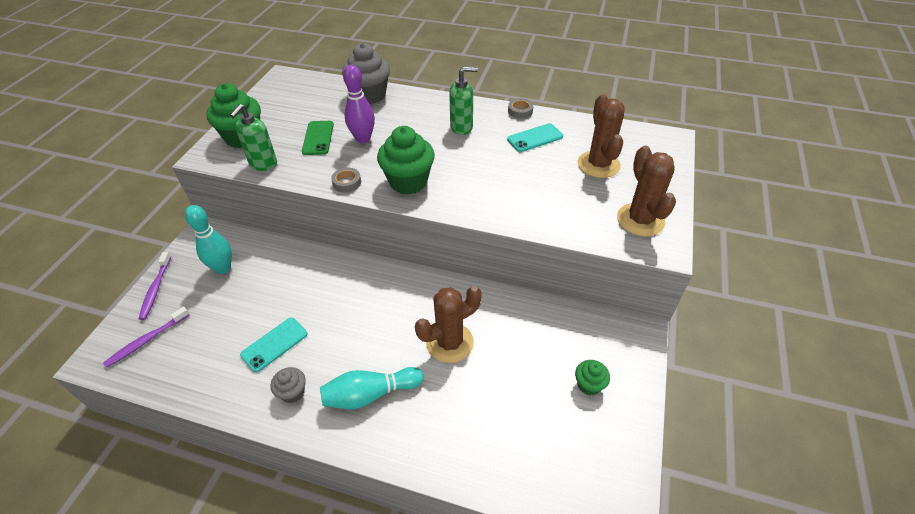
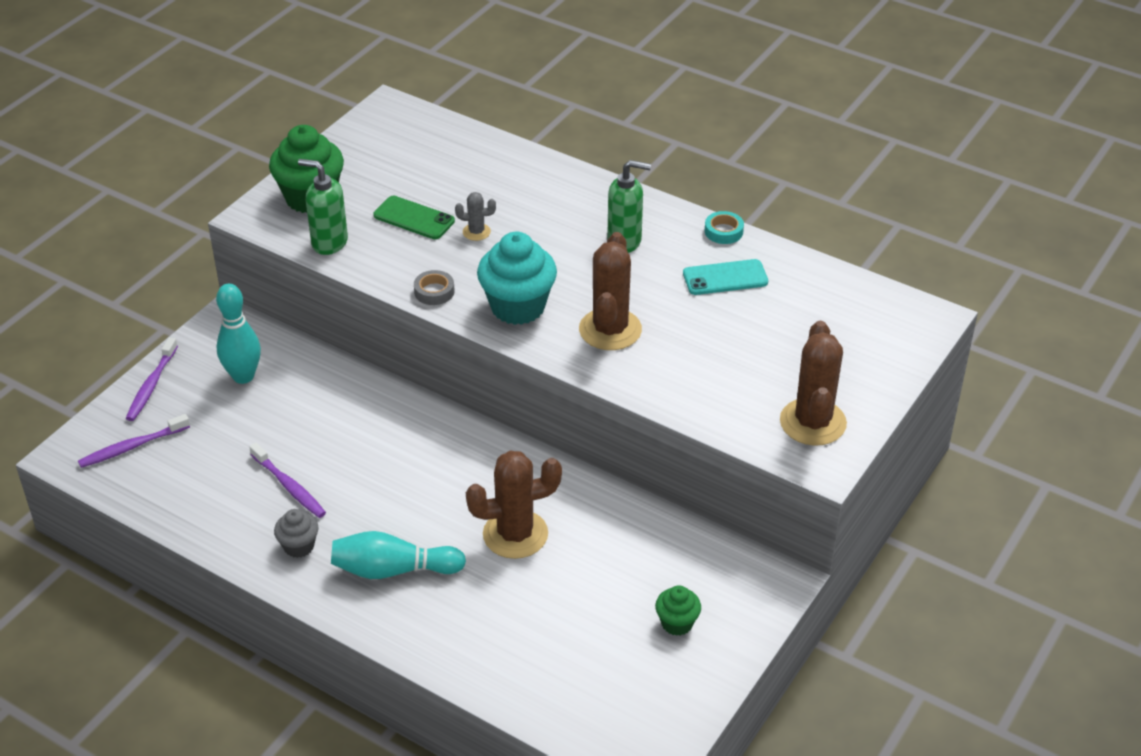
camera: 15 degrees right, 5 degrees down
green soap dispenser [230,104,277,171] -> green soap dispenser turned 75 degrees clockwise [298,159,348,255]
turquoise phone [240,318,308,372] -> purple toothbrush [249,443,326,518]
green phone [302,121,334,155] -> green phone turned 75 degrees counterclockwise [373,196,455,239]
grey cupcake [342,43,390,104] -> none
purple bowling pin [343,65,375,144] -> grey cactus [455,192,496,241]
green cupcake [377,126,435,194] -> turquoise cupcake [477,232,557,325]
grey tape [508,98,533,119] -> turquoise tape [705,211,744,244]
brown cactus [578,94,625,178] -> brown cactus moved to [579,232,642,350]

